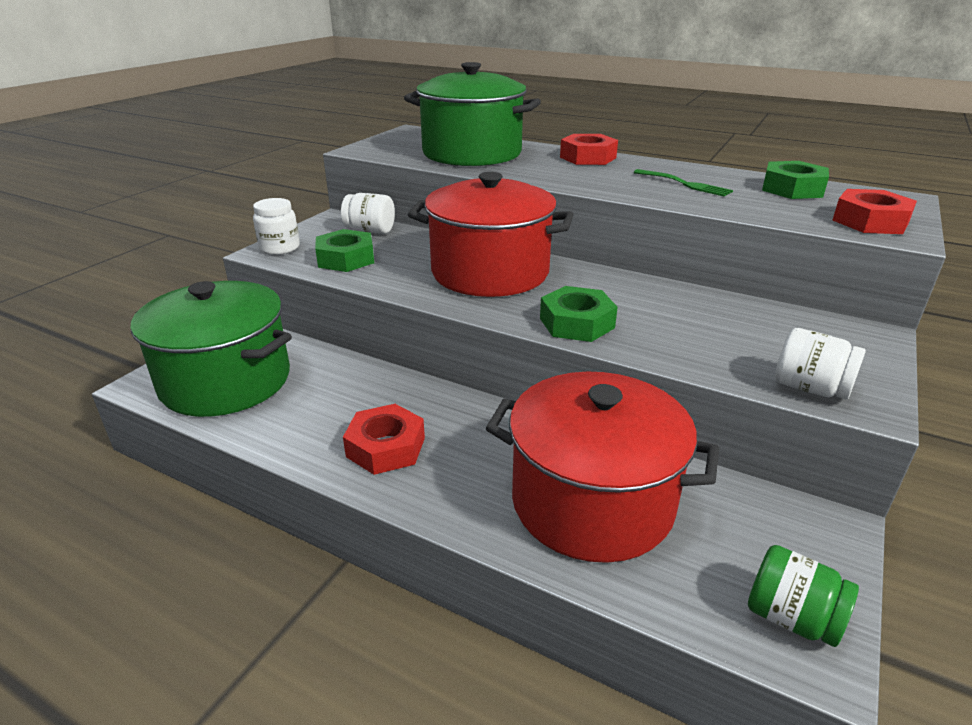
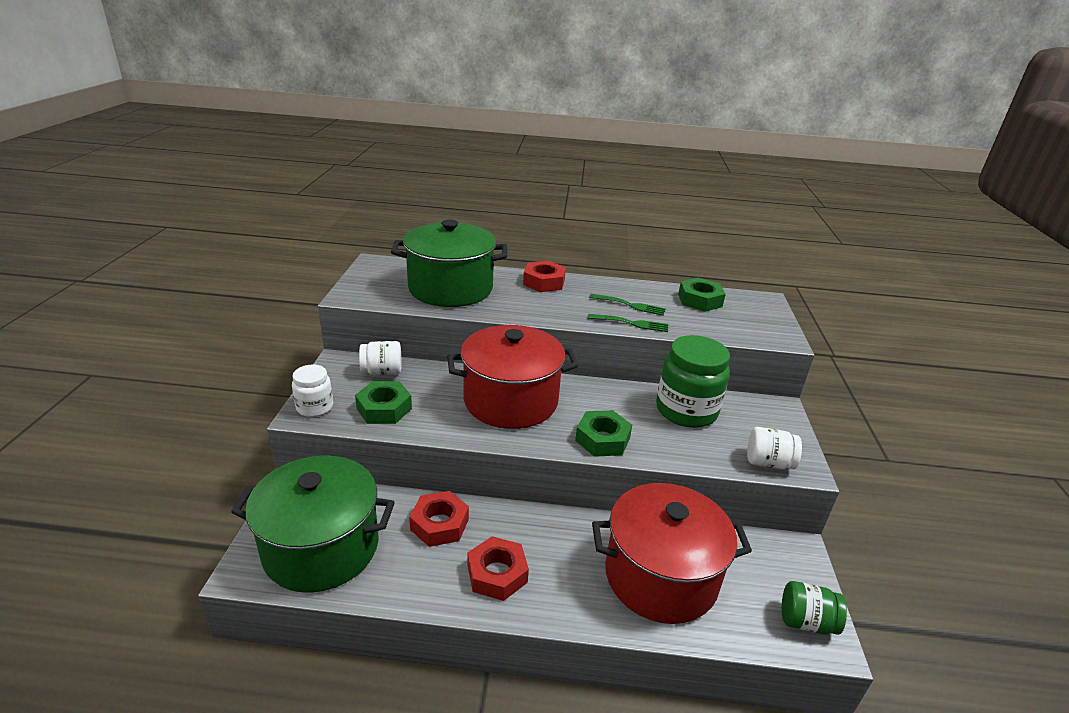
camera: 25 degrees left, 0 degrees up
red nut [832,189,917,234] -> red nut moved to [409,491,469,547]
none -> green fork [588,314,668,332]
none -> green jar [656,335,730,428]

